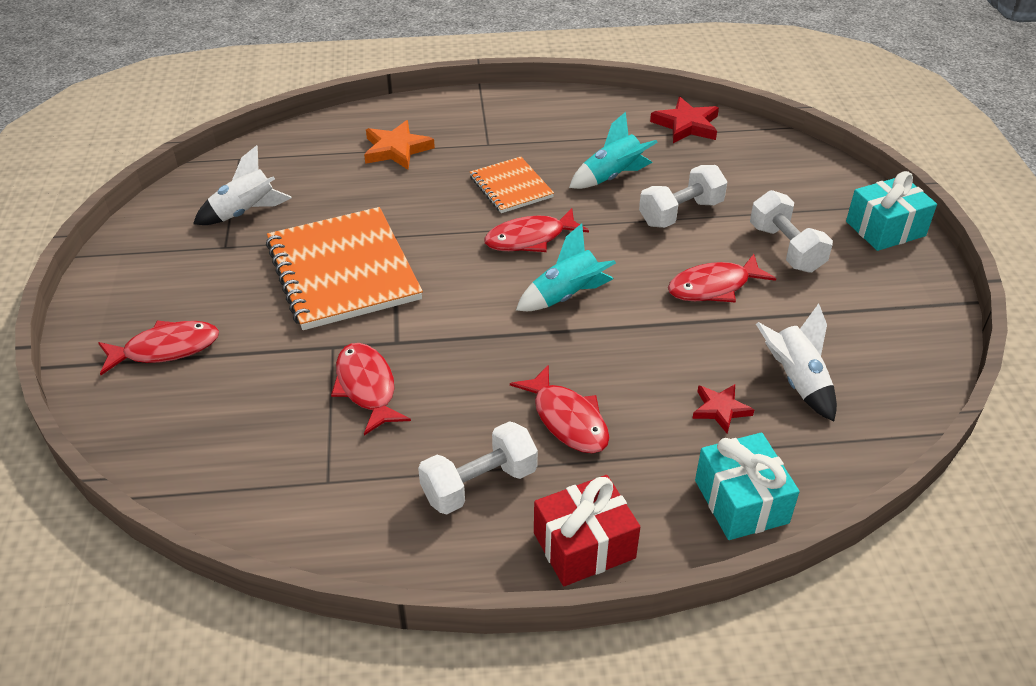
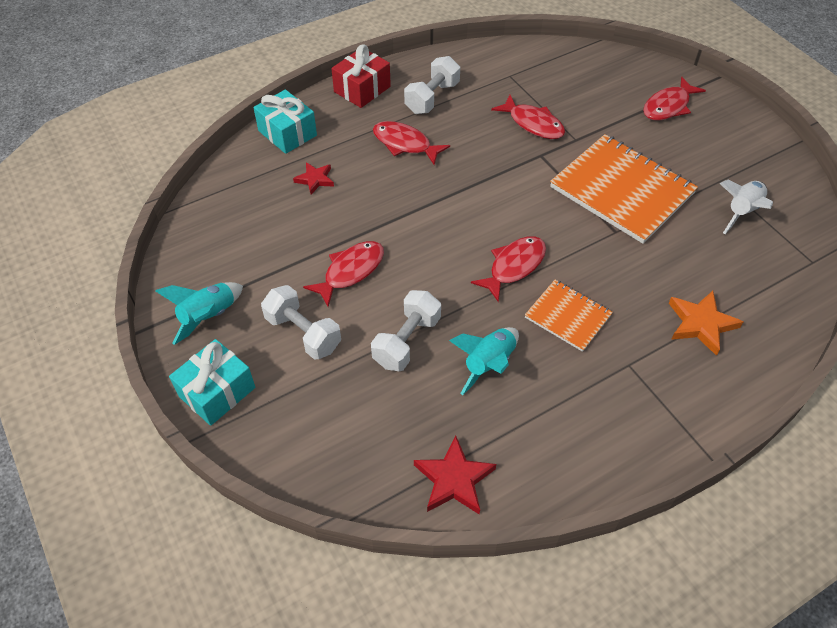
camera: 155 degrees right, 10 degrees up
turquoise rocket [516,223,616,311] -> turquoise rocket moved to [155,282,243,345]
white rocket [756,303,837,421] -> none

